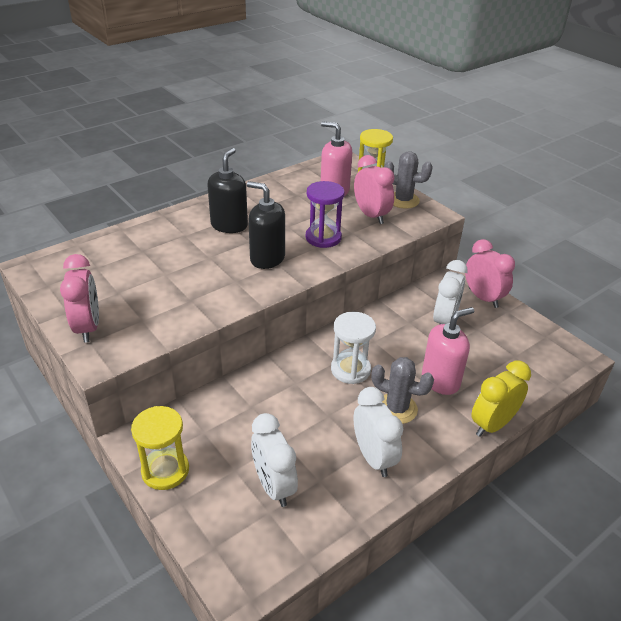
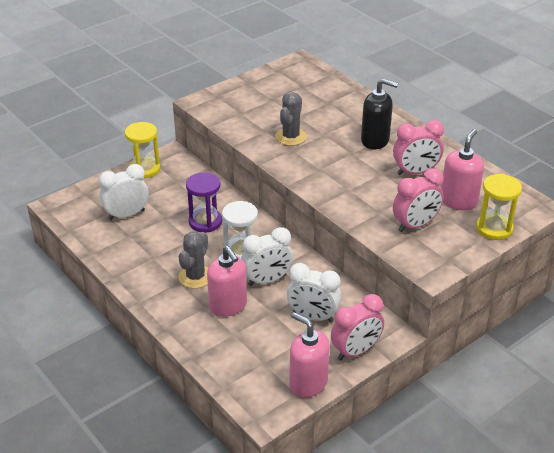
camera: 90 degrees right, 0 degrees up
pink clock [60,254,99,343] -> pink clock moved to [393,120,444,175]
black soap dispenser [247,181,285,269] -> none
purple hourglass [306,181,345,248] -> purple hourglass moved to [186,172,222,233]
white clock [354,387,403,477] -> white clock moved to [241,227,293,286]
grey cactus [384,151,433,209] -> grey cactus moved to [275,92,307,146]
yellow clock [472,361,531,437] -> none
none -> pink soap dispenser [289,312,330,398]

